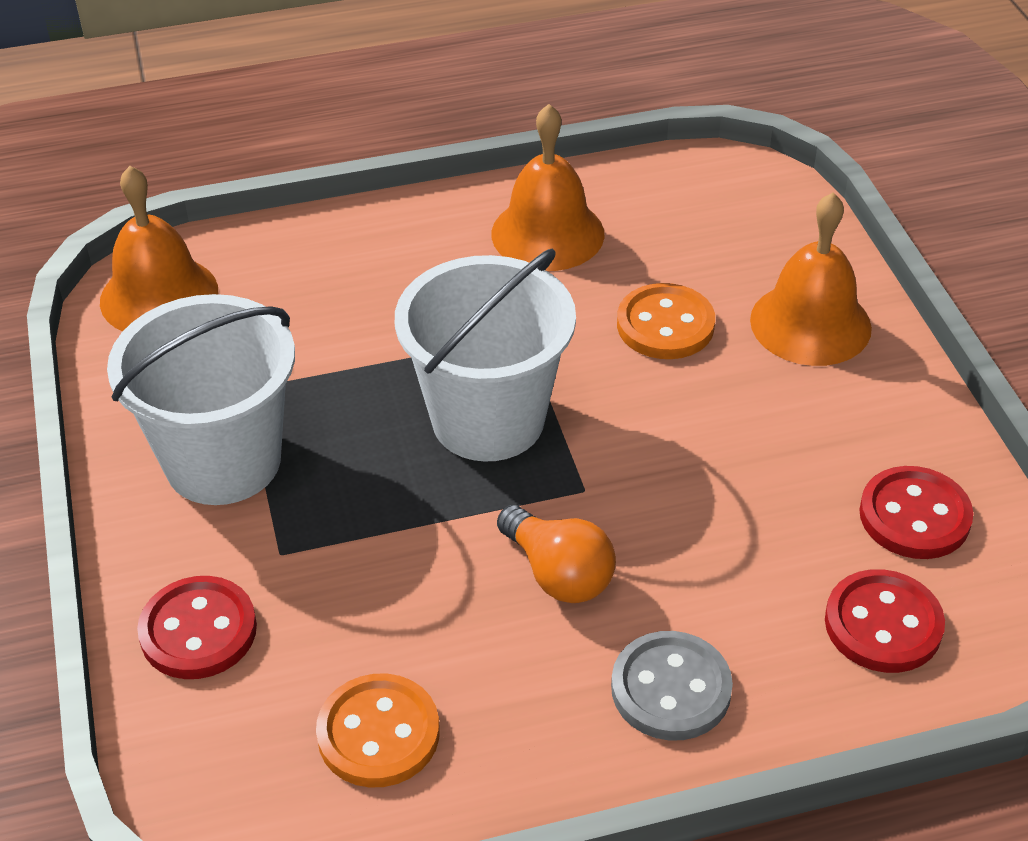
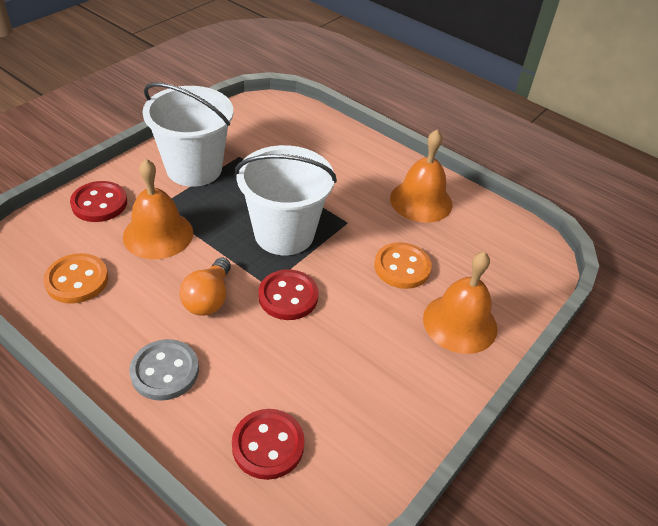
camera: 50 degrees right, 0 degrees up
orange bell [100,166,218,331] -> orange bell moved to [123,159,193,259]
red button [859,466,973,559] -> red button moved to [258,269,319,320]

